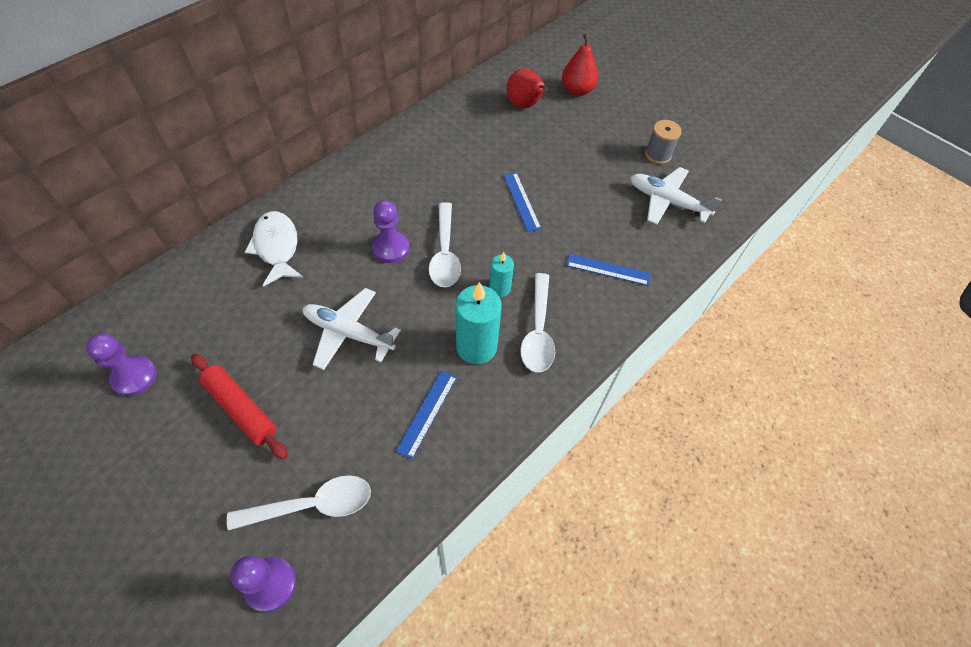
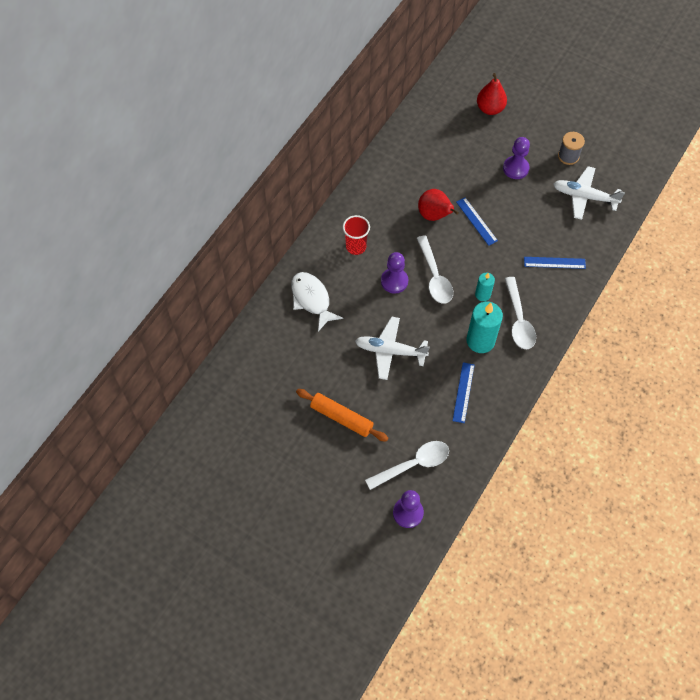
camera: 10 degrees left, 5 degrees up
purple pawn [86,334,157,396] -> purple pawn moved to [503,137,530,179]
red rolling pin [191,354,288,459] -> orange rolling pin [296,389,388,441]
red pear [507,69,548,108] -> red pear moved to [418,189,459,221]
none -> red cup [343,215,370,255]

